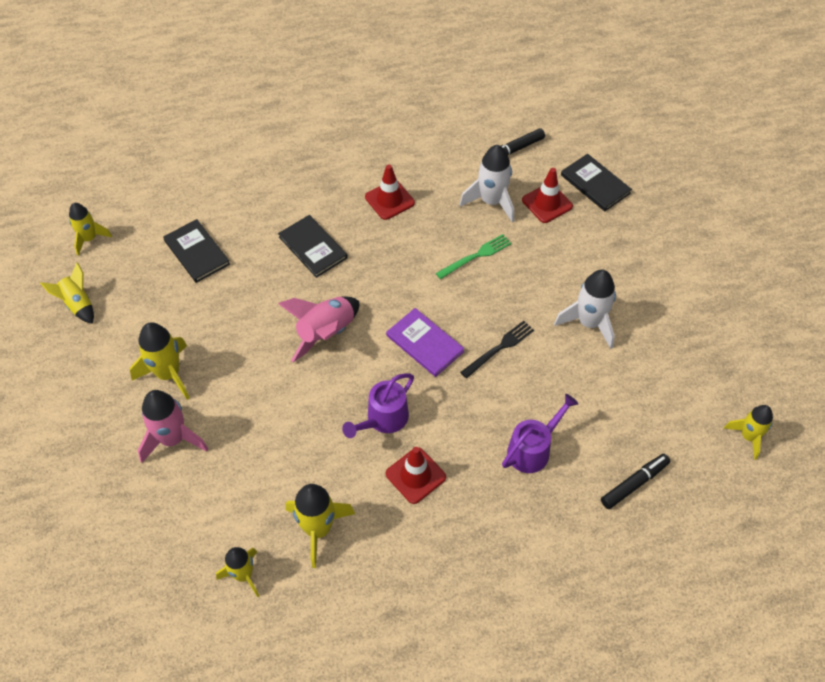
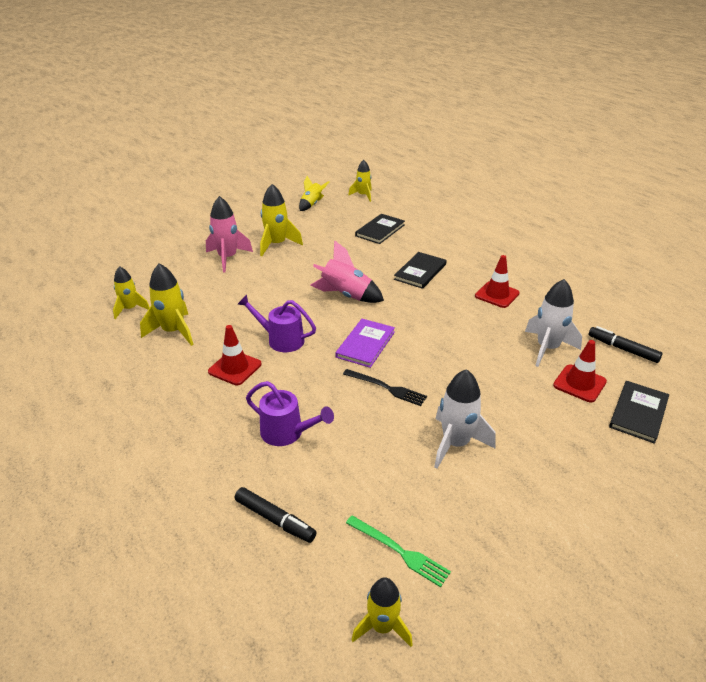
camera: 70 degrees right, 20 degrees down
green fork [436,234,512,279] -> green fork moved to [346,515,451,587]

